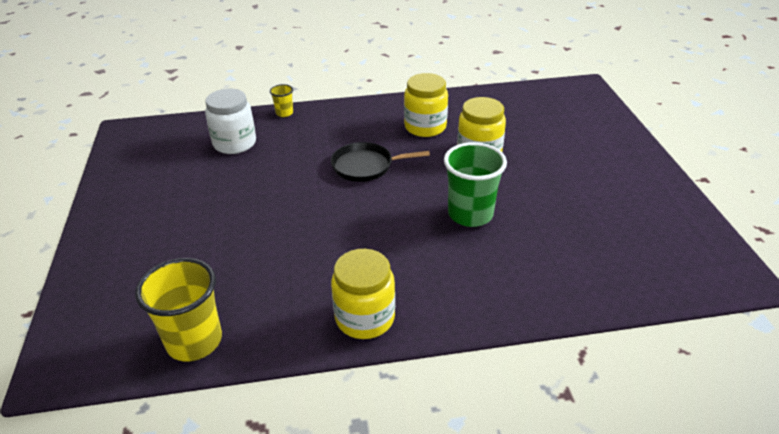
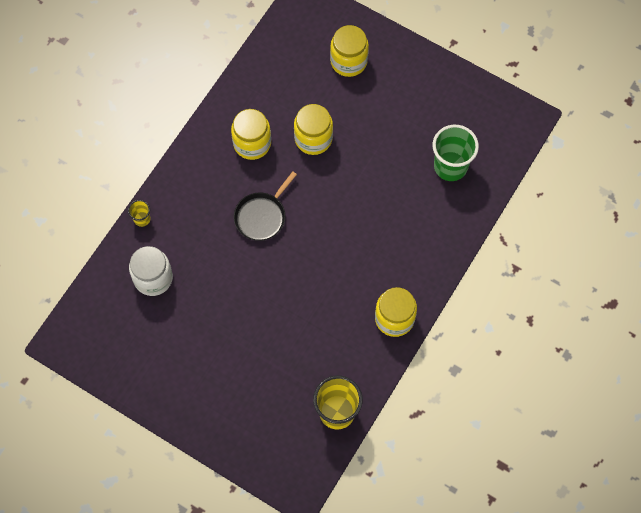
camera: 50 degrees left, 30 degrees up
green cup [444,142,507,227] -> green cup moved to [433,125,479,181]
none -> yellow jar [330,25,369,77]

